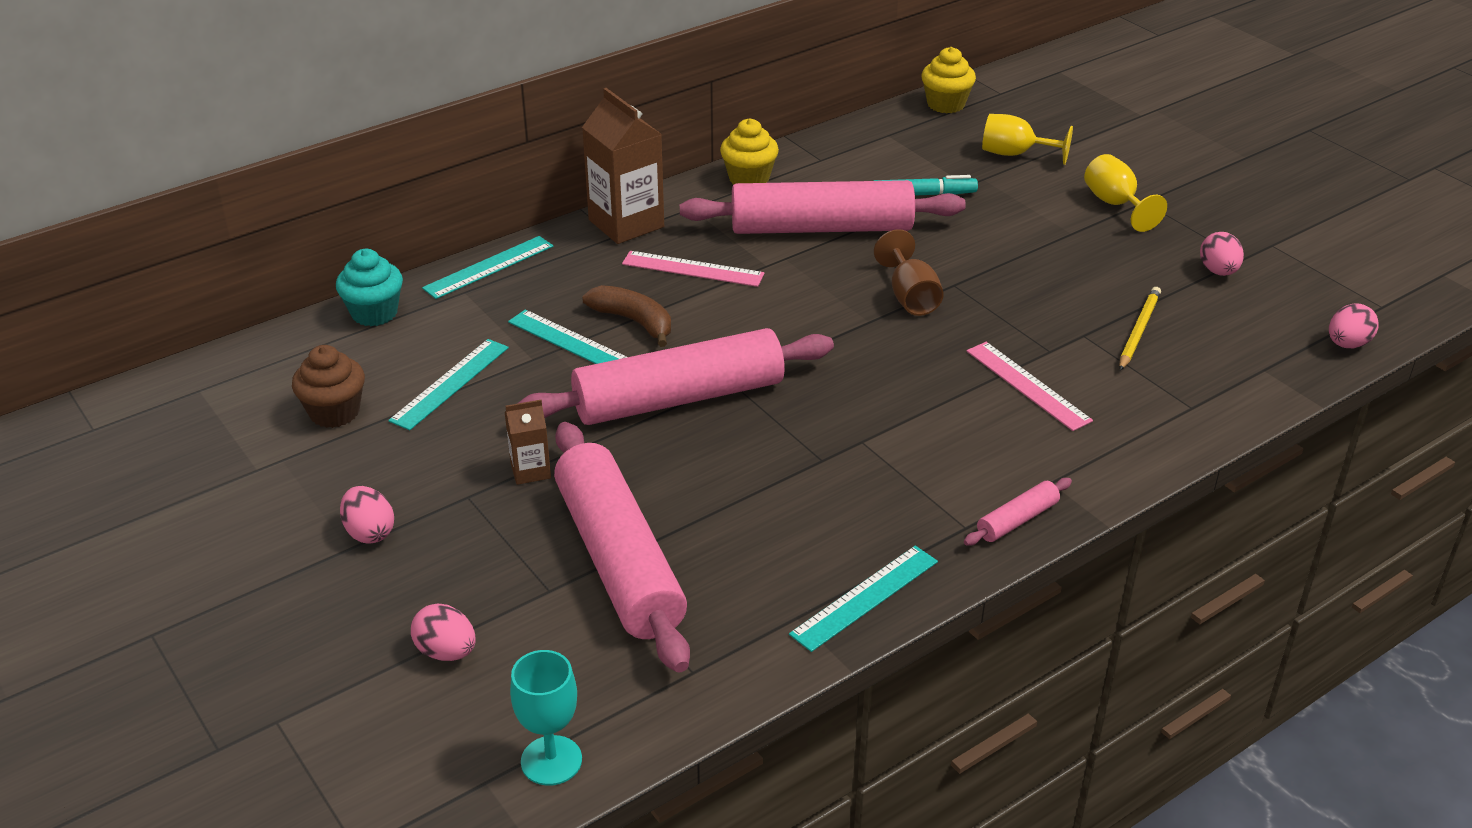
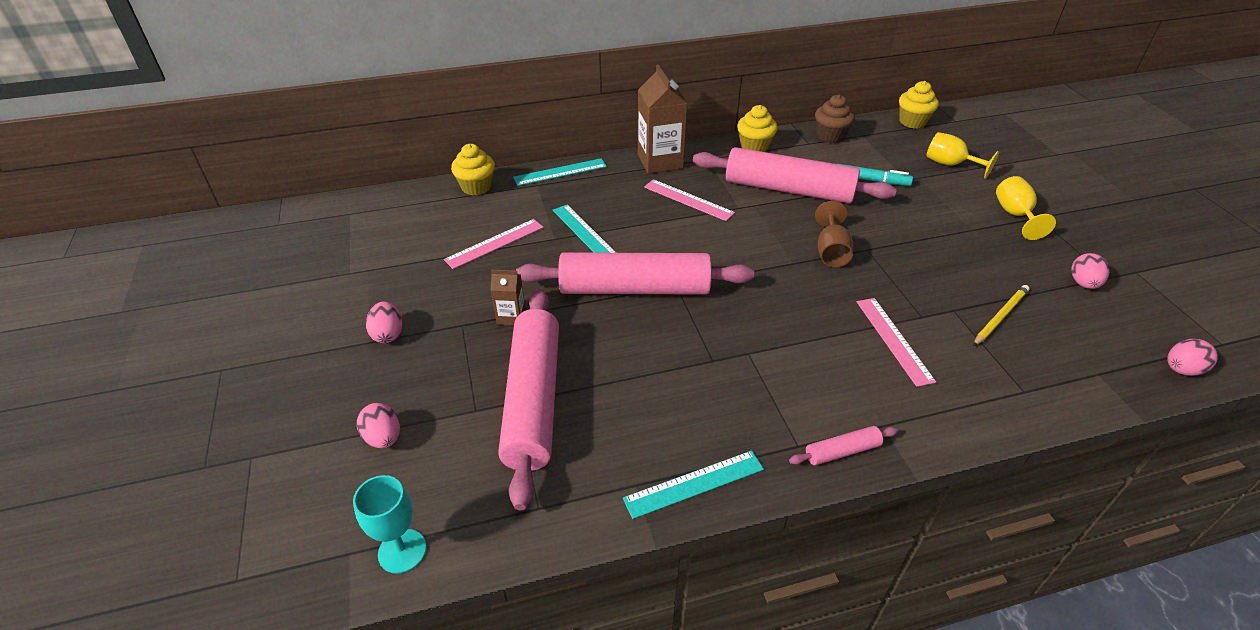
camera: 20 degrees right, 5 degrees up
brown cupcake [292,345,365,428] -> brown cupcake moved to [815,94,855,143]
turquoise cupcake [336,249,403,326] -> yellow cupcake [451,144,495,196]
turquoise ruler [388,339,509,430] -> pink ruler [444,219,544,269]
brown banana [582,285,671,347] -> none

